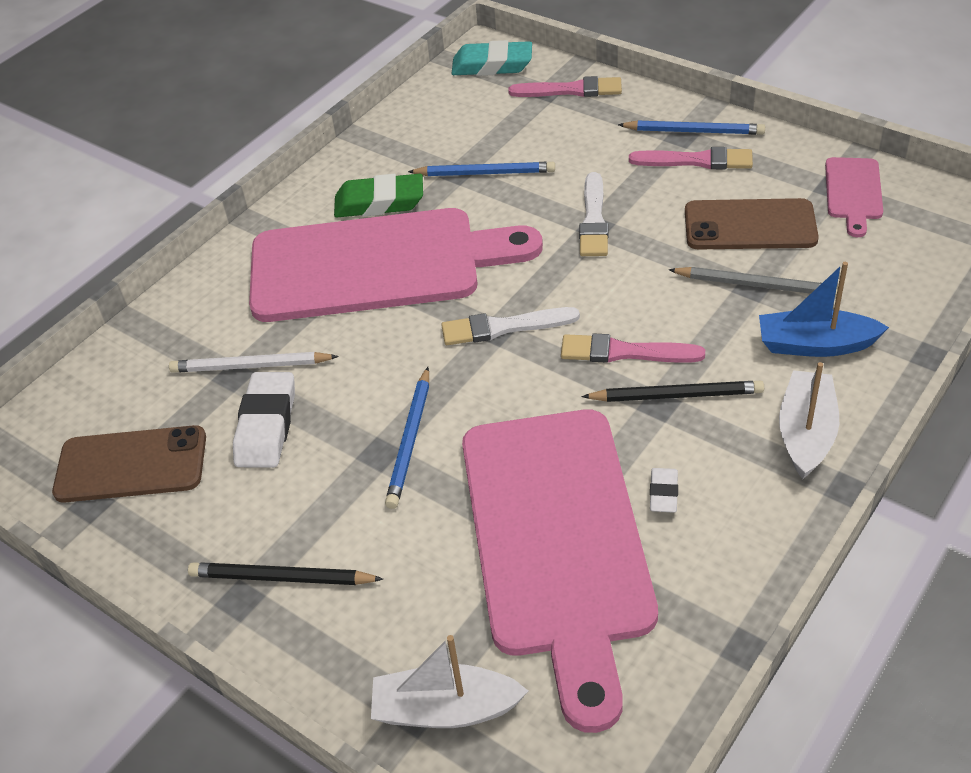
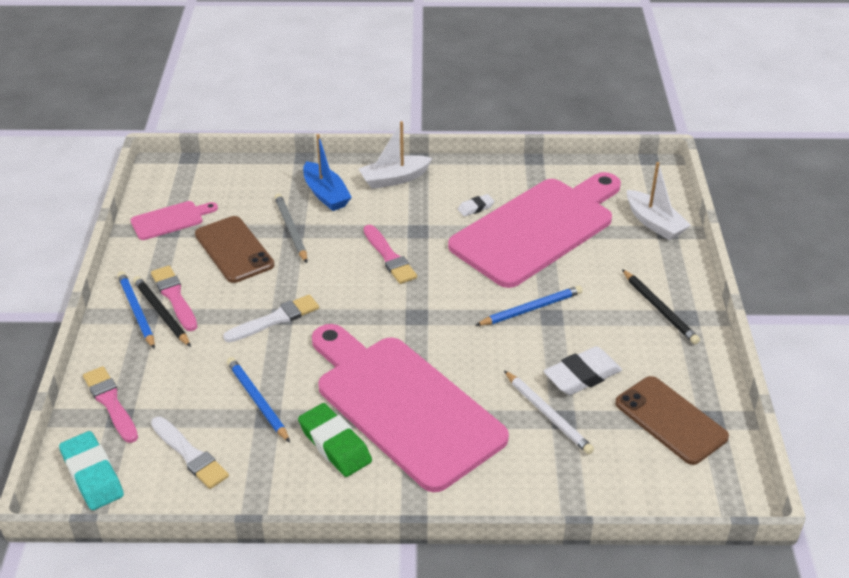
camera: 130 degrees left, 5 degrees down
white brush [441,307,580,345] -> white brush moved to [151,416,229,489]
black pencil [582,381,764,402] -> black pencil moved to [133,276,191,347]

